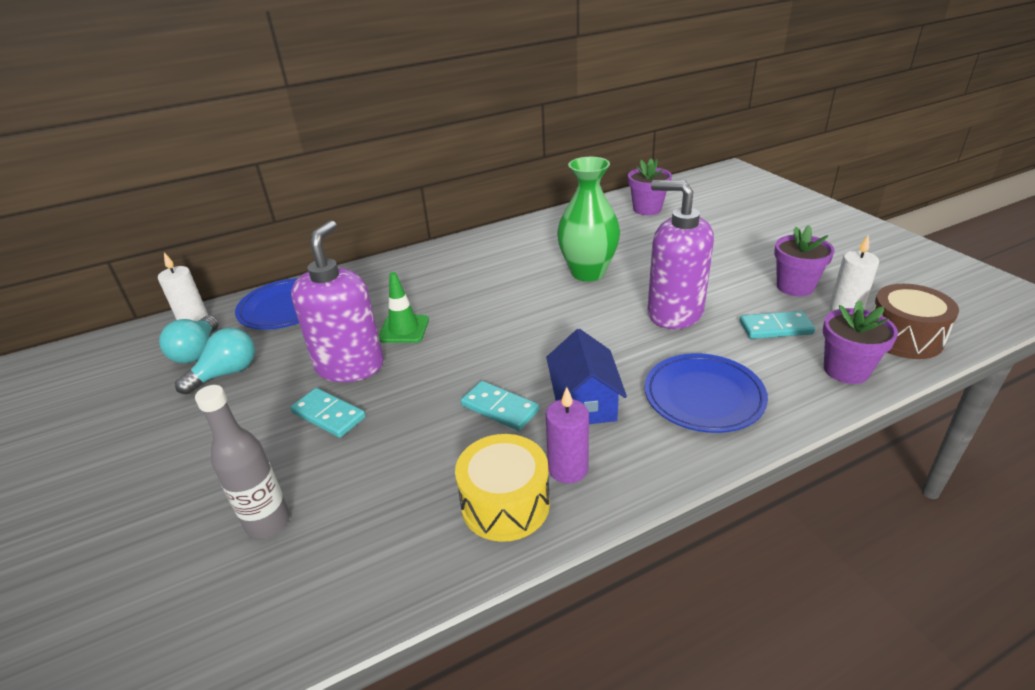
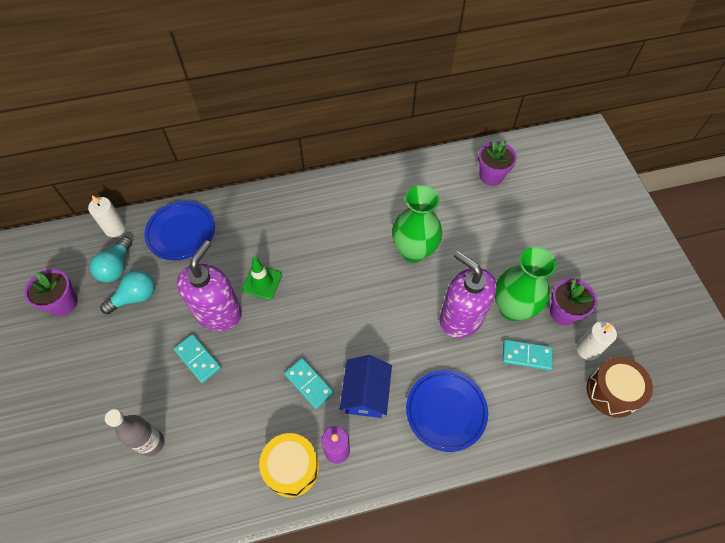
camera: 10 degrees right, 25 degrees up
purple flower pot [823,300,898,384] -> purple flower pot moved to [24,269,77,316]
none -> green vase [495,247,556,321]

